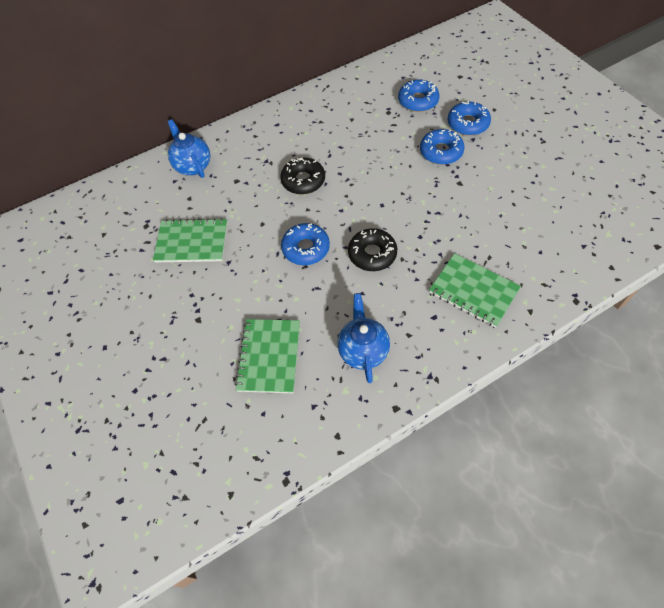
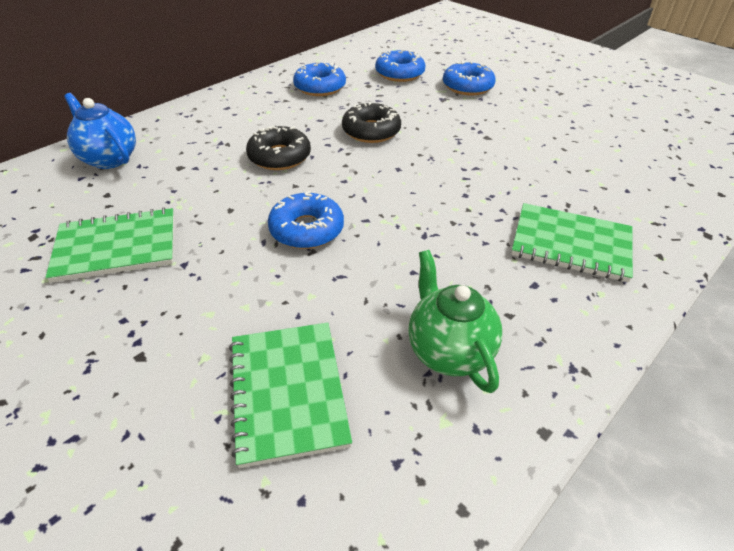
camera: 20 degrees left, 15 degrees down
blue teapot [337,293,390,383] -> green teapot [408,250,502,393]
black donut [348,228,397,271] -> black donut moved to [342,102,401,143]
blue donut [420,129,465,165] -> blue donut moved to [293,62,346,96]

